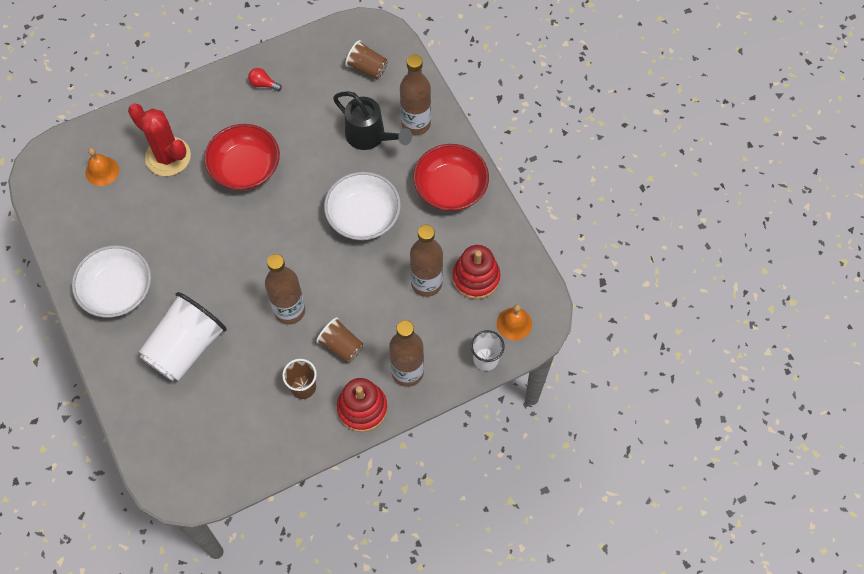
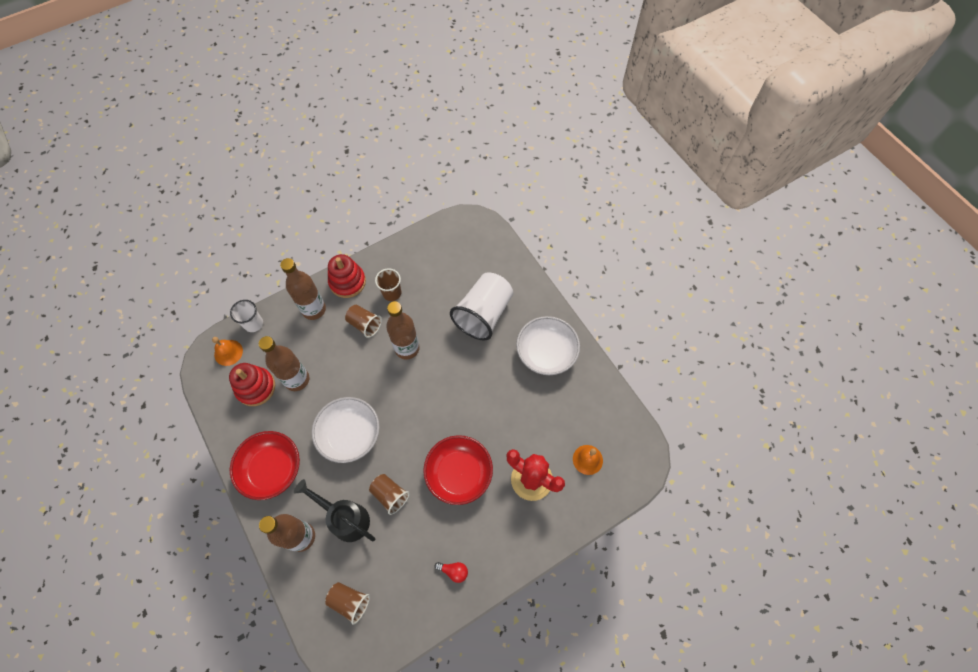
camera: 175 degrees right, 0 degrees up
none -> brown cup [369,474,410,515]

